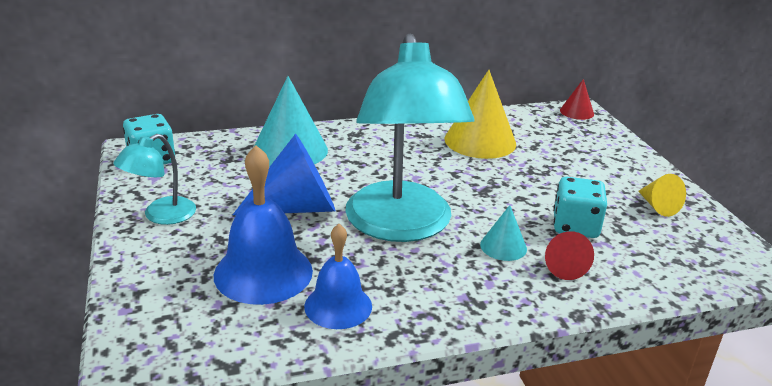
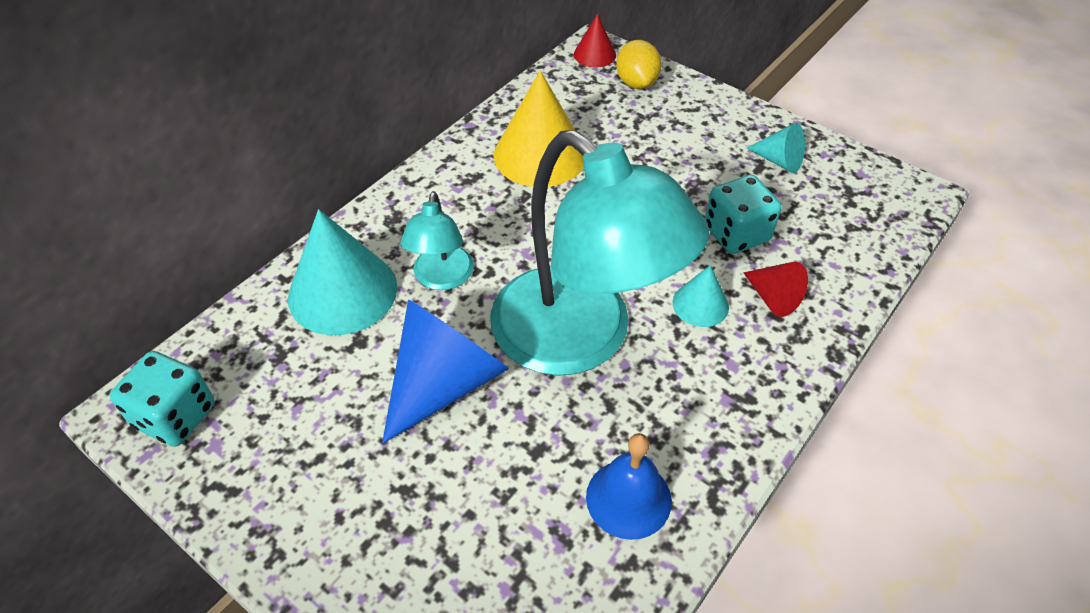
camera: 35 degrees left, 20 degrees up
turquoise lamp [113,134,196,225] -> turquoise lamp moved to [400,191,474,290]
blue bell [214,145,313,305] -> none
yellow cone [638,174,686,217] -> turquoise cone [746,123,805,173]
none -> yellow lemon [616,40,662,89]

